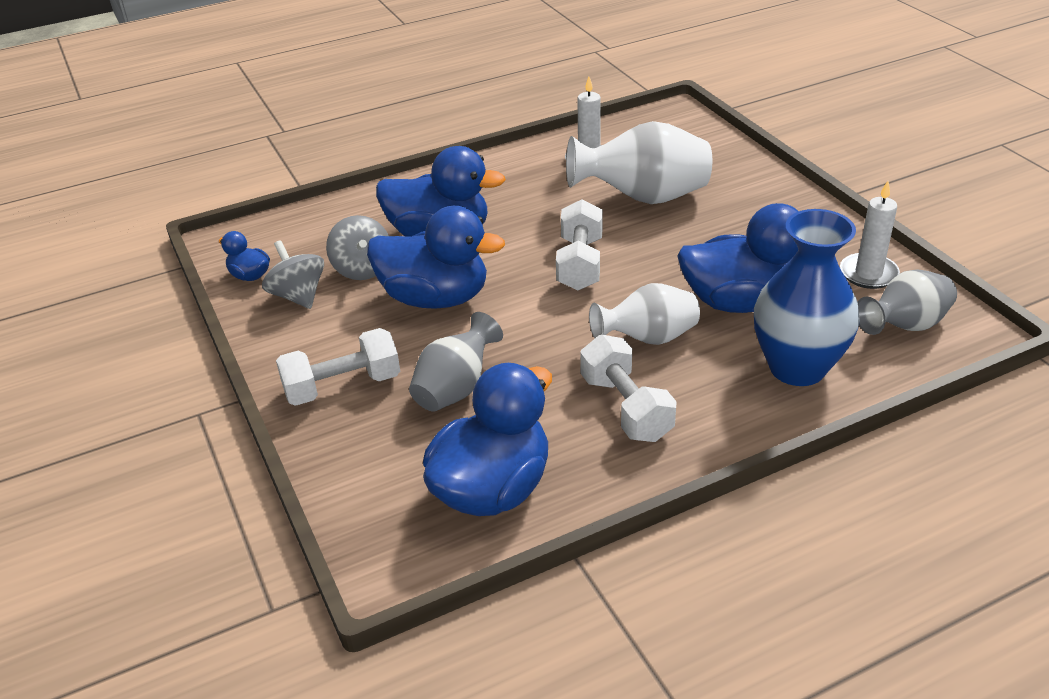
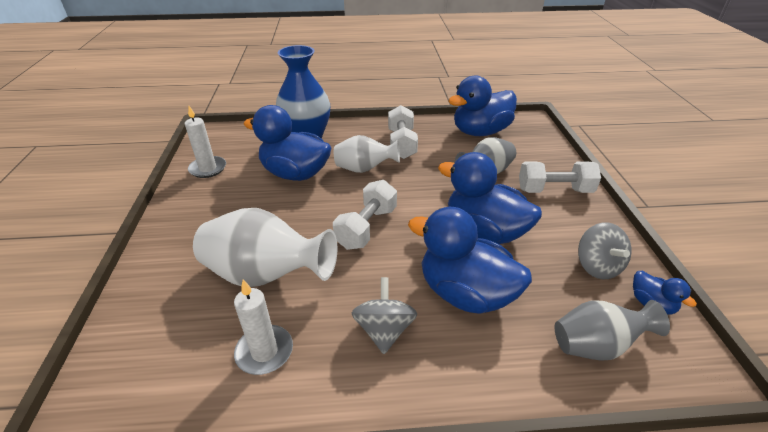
camera: 160 degrees left, 0 degrees up
grey spinning top [326,215,389,280] -> grey spinning top moved to [352,277,417,354]
grey vase [858,270,957,335] -> grey vase moved to [555,300,670,361]

